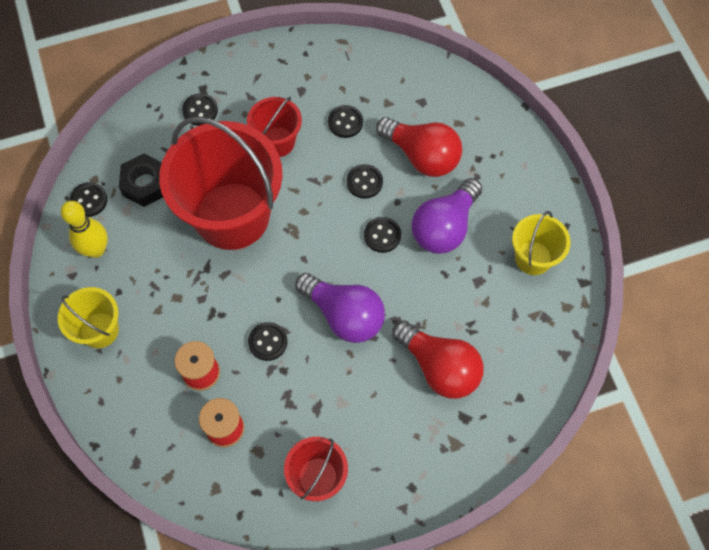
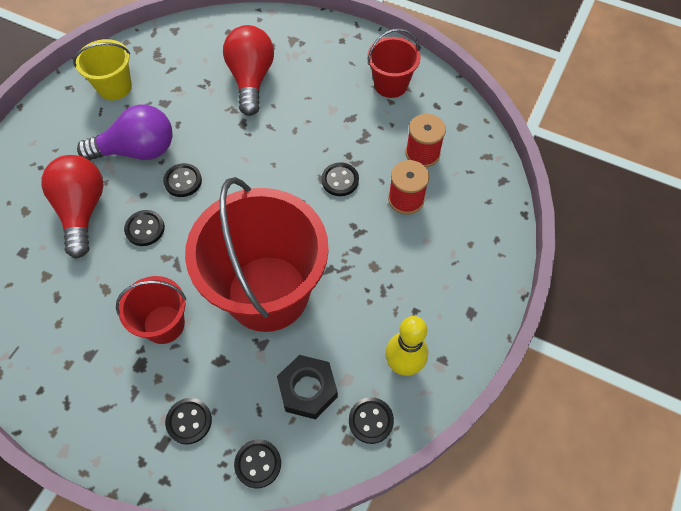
camera: 135 degrees left, 5 degrees down
yellow bucket [58,287,119,348] -> none
purple light bulb [295,273,385,343] -> none
black button [328,105,363,138] -> black button moved to [234,439,281,488]

